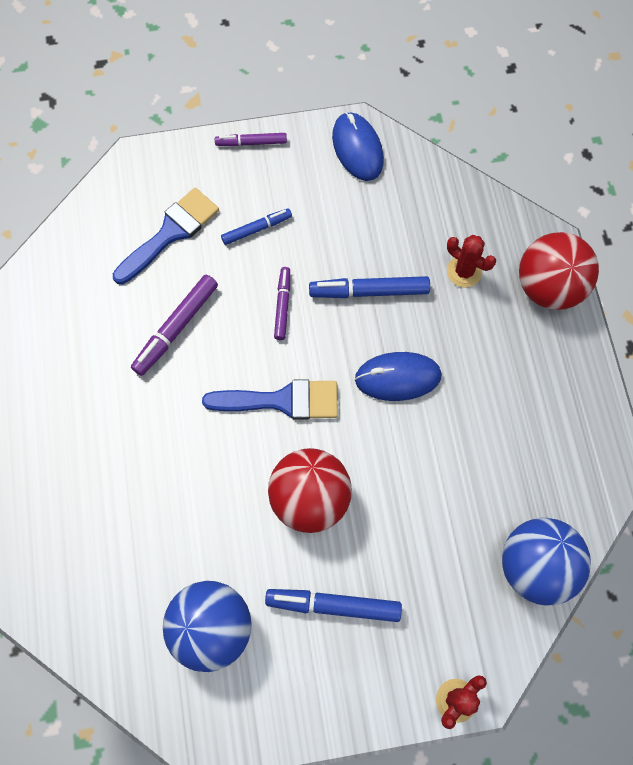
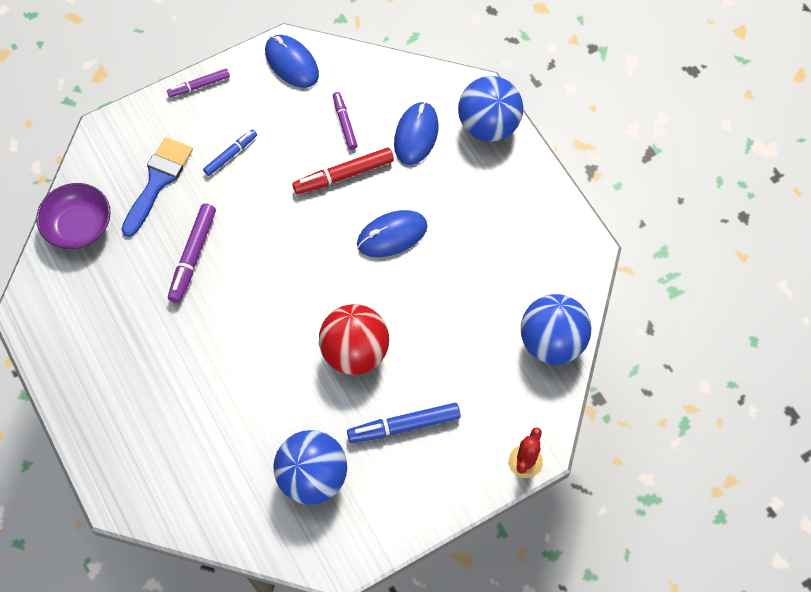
camera: 20 degrees left, 5 degrees down
blue brush [202,379,338,420] -> none
purple marker [274,267,290,340] -> purple marker moved to [333,92,357,150]
blue marker [309,276,430,298] -> red marker [292,148,394,194]
red cactus [447,235,496,287] -> blue mouse [394,102,439,165]
red ball [519,232,599,310] -> blue ball [458,76,523,142]
none -> purple bowl [36,183,111,249]

